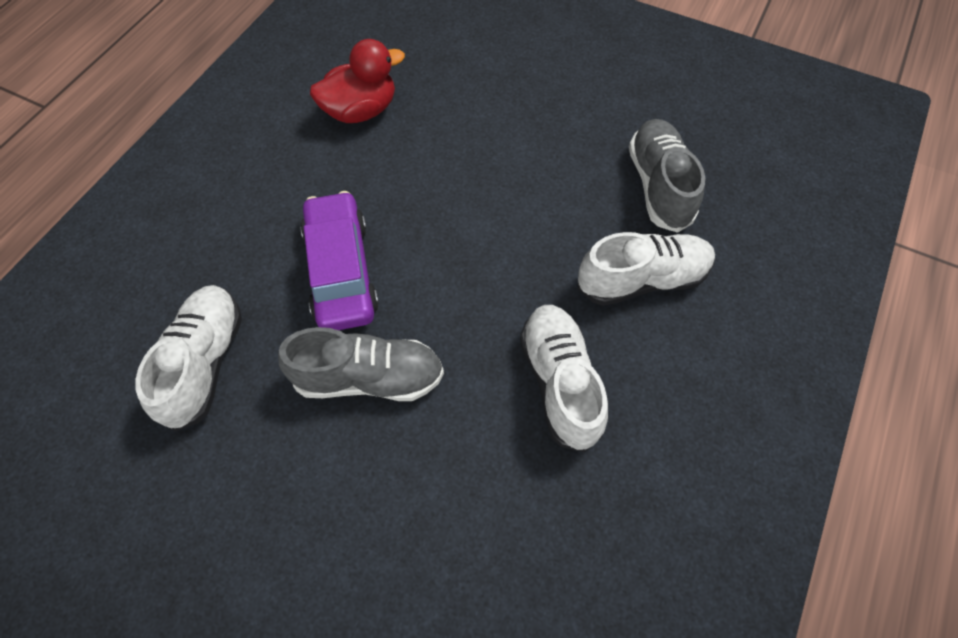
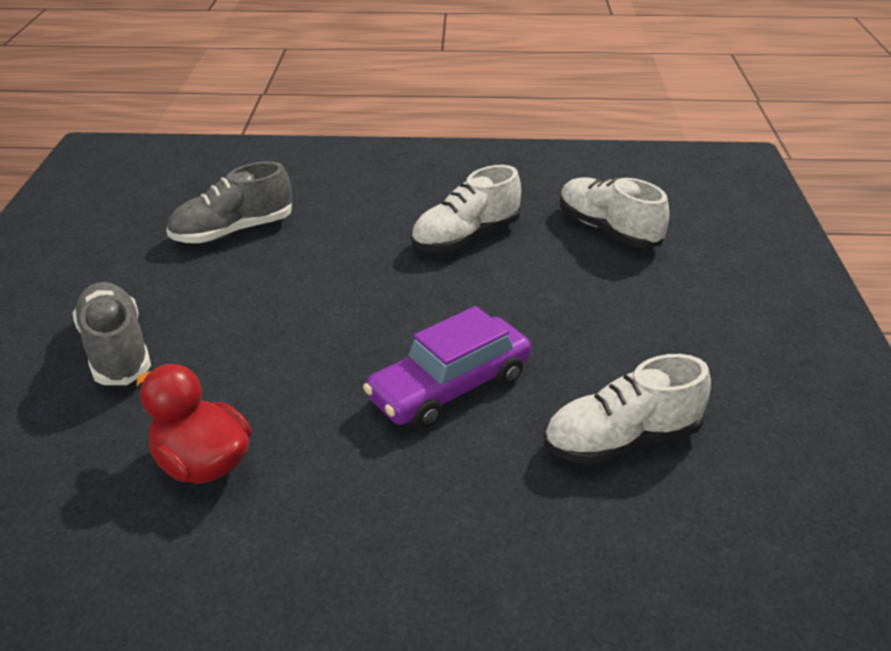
camera: 115 degrees left, 25 degrees down
grey shoe [278,327,444,401] -> grey shoe moved to [72,282,151,385]
white shoe [577,232,715,306] -> white shoe moved to [560,177,669,248]

